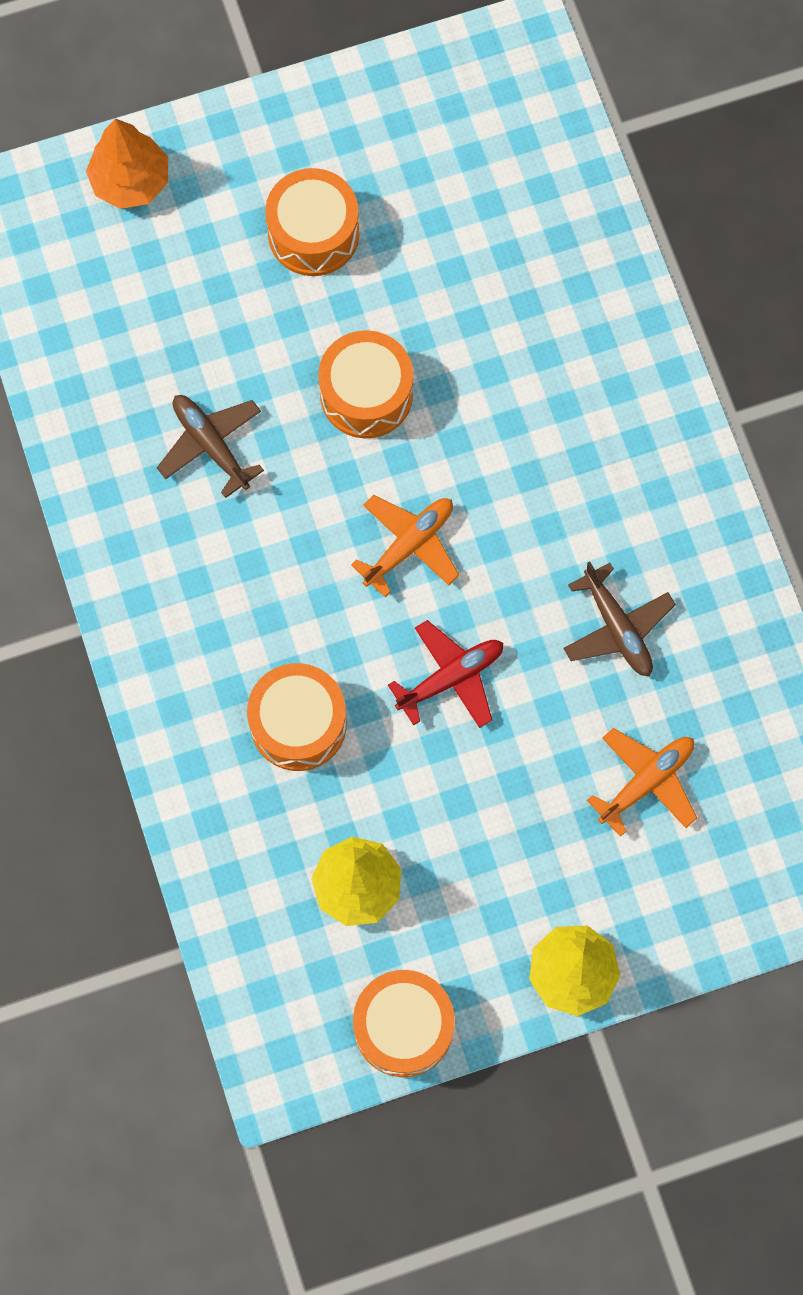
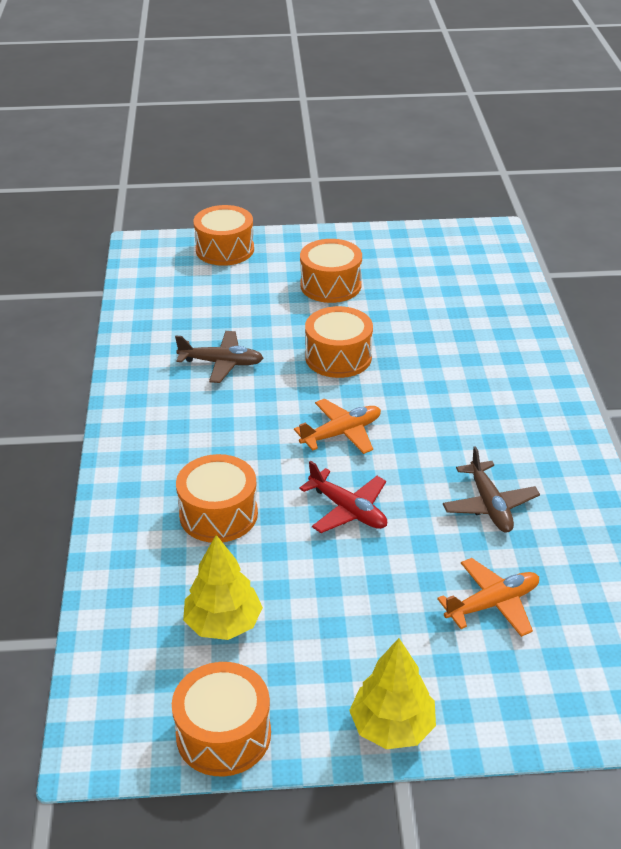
camera: 15 degrees right, 35 degrees down
orange tree [86,118,168,209] -> orange drum [193,205,254,266]
brown plane [157,395,264,498] -> brown plane turned 120 degrees clockwise [175,331,263,383]
red plane [388,620,503,728] -> red plane turned 60 degrees clockwise [299,460,387,533]

